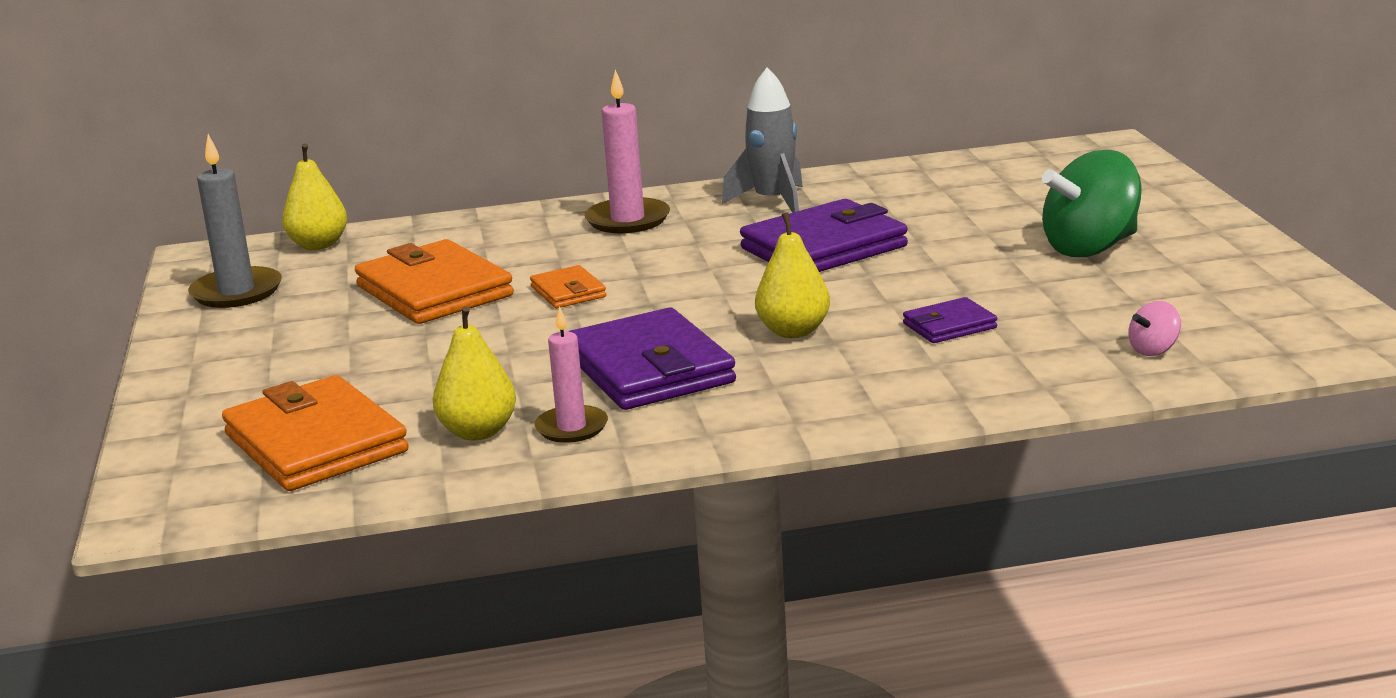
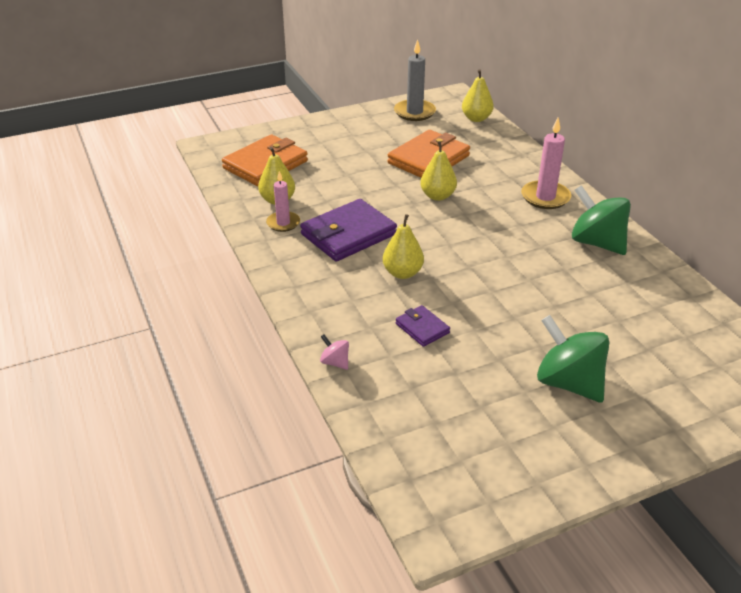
camera: 75 degrees right, 15 degrees up
orange wallet [530,265,606,308] -> yellow pear [420,141,457,201]
grey rocket [722,68,803,213] -> green spinning top [572,185,631,255]
purple wallet [740,199,908,272] -> none
pink spinning top [1128,301,1181,356] -> pink spinning top moved to [320,334,349,370]

